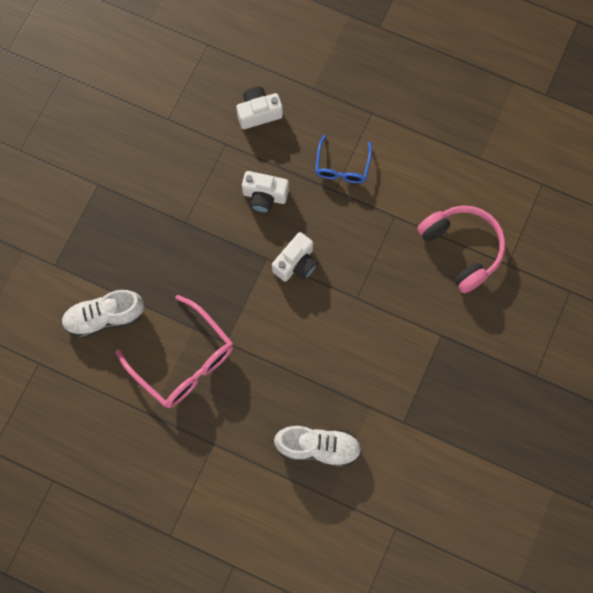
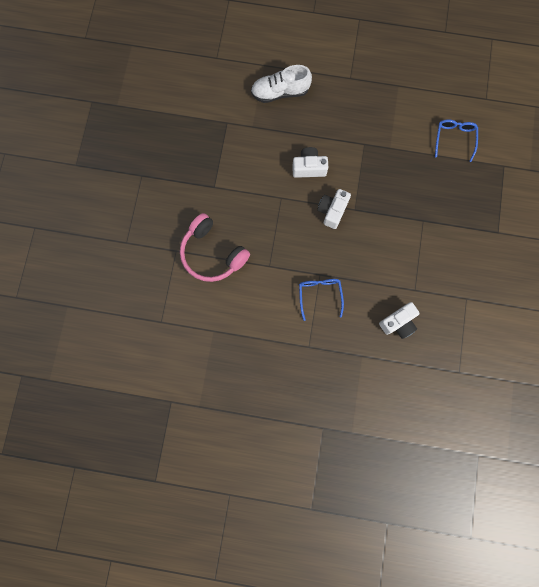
camera: 165 degrees right, 5 degrees up
white shoe [61,290,144,338] -> blue glasses [435,119,478,162]
pink glasses [116,295,233,408] -> none
white camera [242,171,289,213] -> white camera moved to [292,147,328,178]

